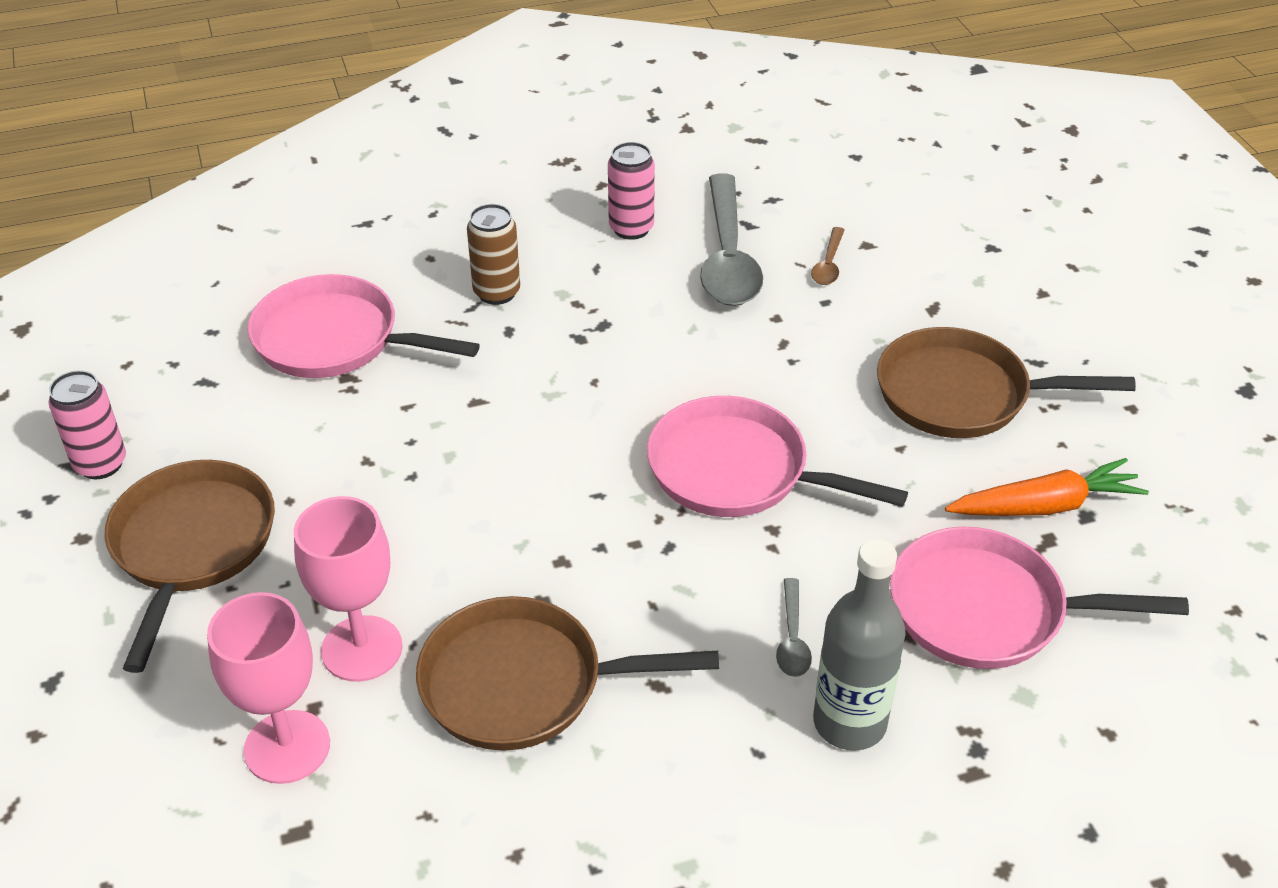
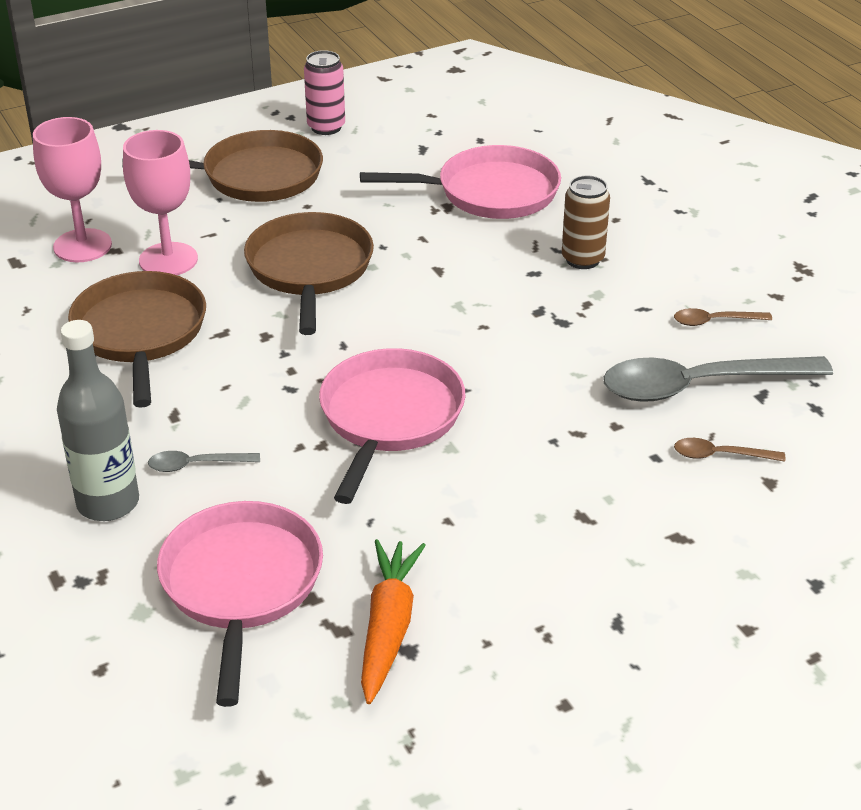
camera: 80 degrees right, 5 degrees down
pink pan [248,274,480,378] -> pink pan turned 75 degrees clockwise [360,145,561,219]
pink can [608,142,655,240] -> brown spoon [674,308,772,326]
brown pan [877,327,1136,438] -> brown pan moved to [244,212,374,335]
orange carrot [945,458,1149,516] -> orange carrot turned 150 degrees counterclockwise [361,539,426,704]

